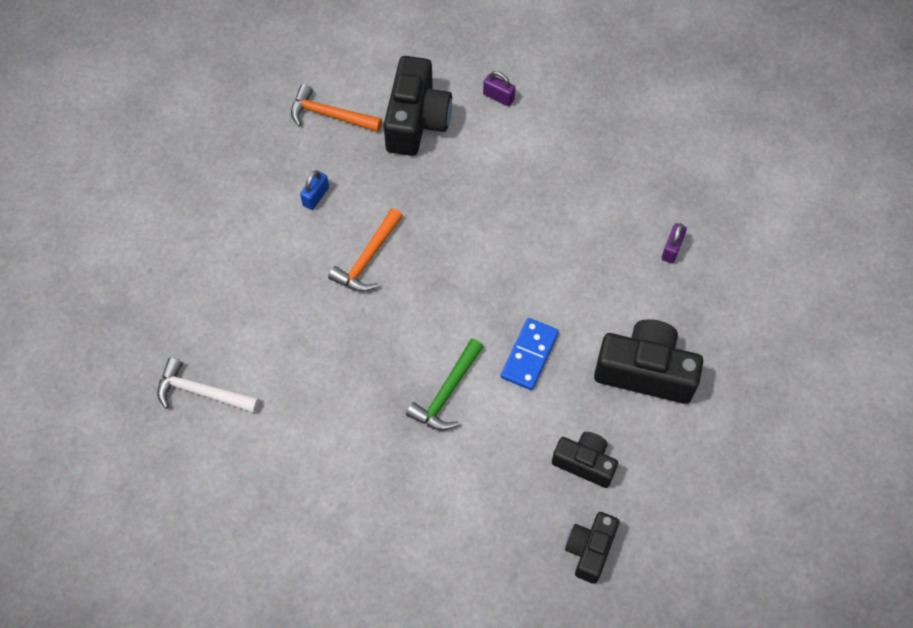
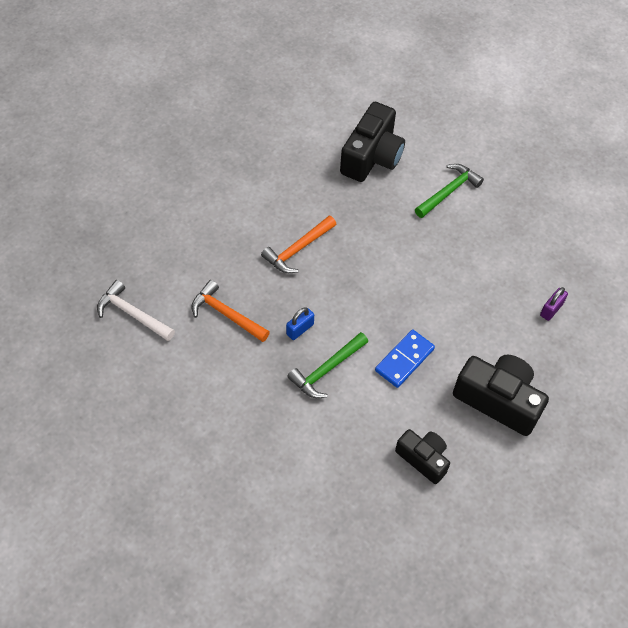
camera: 15 degrees right, 5 degrees down
orange hammer [291,84,382,132] -> orange hammer moved to [191,280,270,342]
blue padlock [300,170,329,210] -> blue padlock moved to [286,307,314,340]
purple padlock [483,71,515,106] -> none
black camera [565,512,619,584] -> none
none -> green hammer [415,164,484,218]

